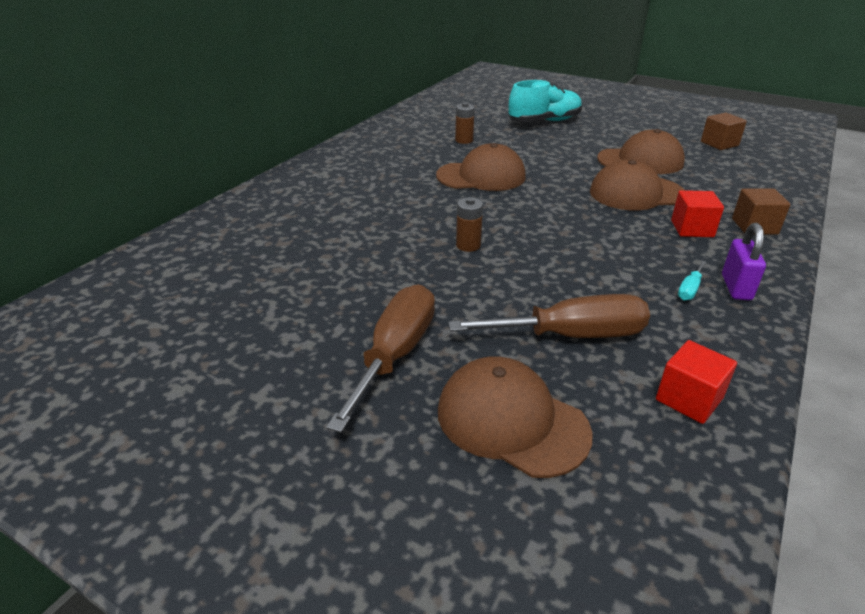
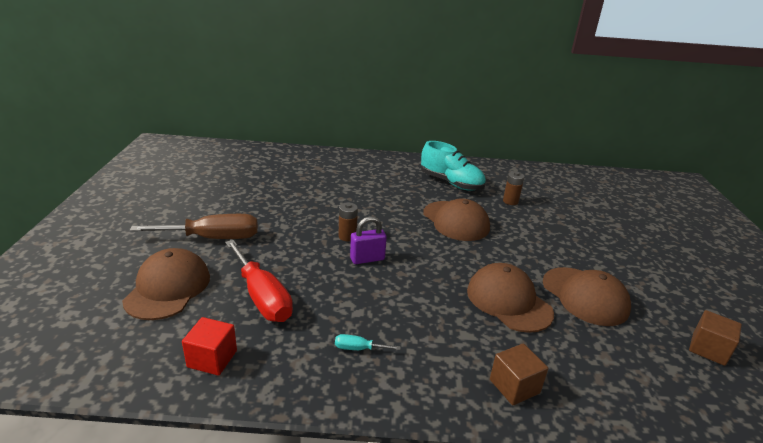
camera: 60 degrees right, 5 degrees down
brown screwdriver [448,294,650,338] -> red screwdriver [225,240,293,322]
turquoise shoe [509,80,582,122] -> turquoise shoe moved to [421,141,486,191]
red cube [671,190,724,237] -> none
purple padlock [722,223,766,300] -> purple padlock moved to [350,216,387,264]

